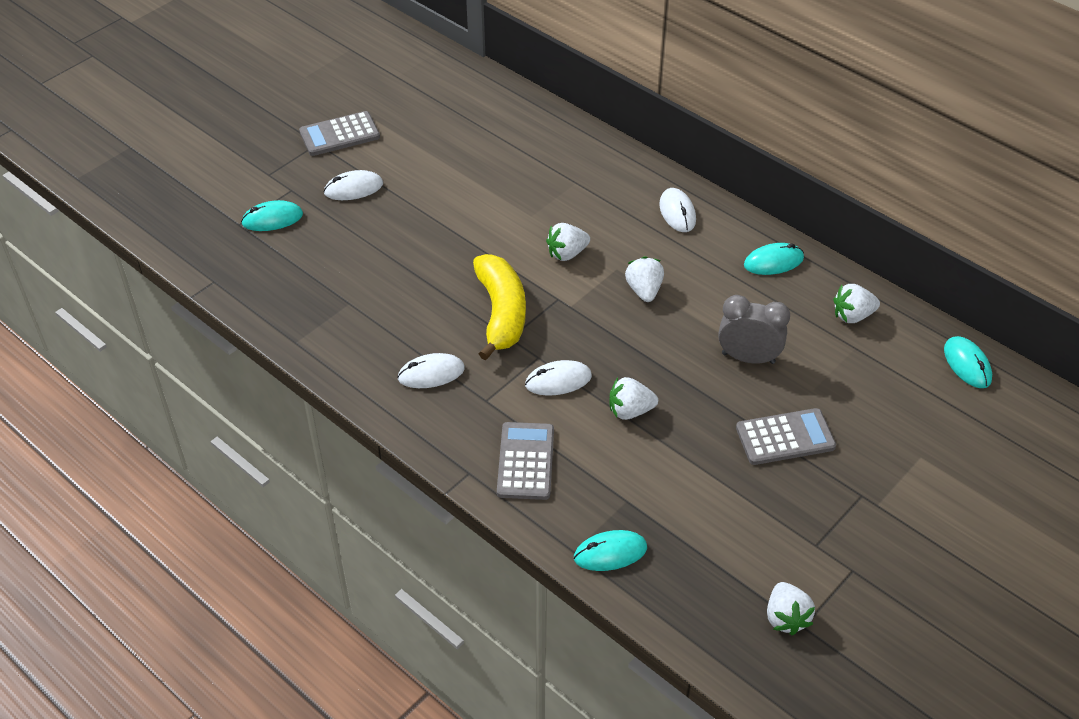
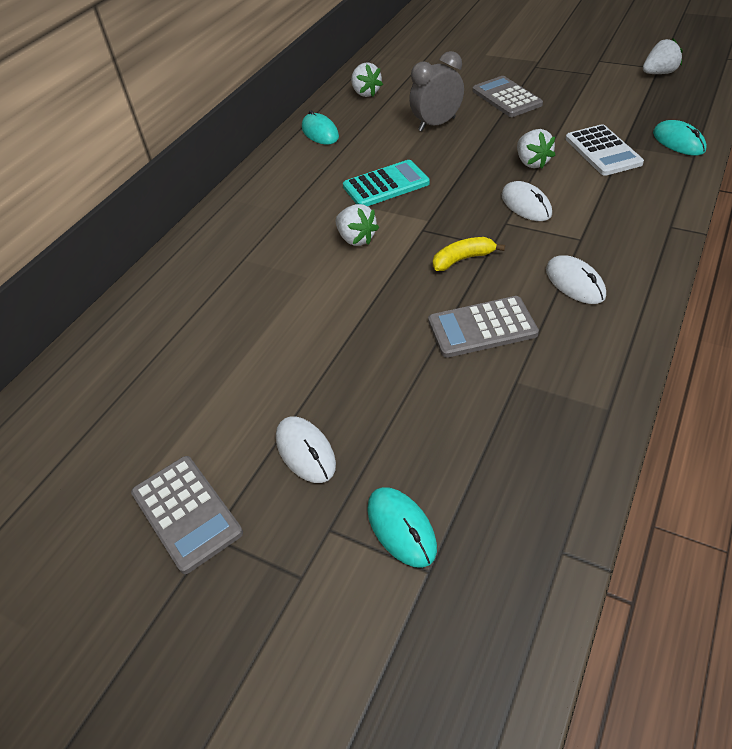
camera: 100 degrees left, 0 degrees up
yellow banana [473,254,526,360] -> yellow banana [433,237,505,271], size x0.52
grey calculator [497,422,554,500] -> grey calculator moved to [428,296,539,358]
white strawberry [625,256,664,302] -> turquoise calculator [343,160,430,206]
white mouse [659,188,696,232] -> none
grey clock [718,295,790,364] -> grey clock turned 60 degrees clockwise [409,51,464,131]
turquoise mouse [944,336,992,388] -> none
none -> white calculator [565,124,644,176]

